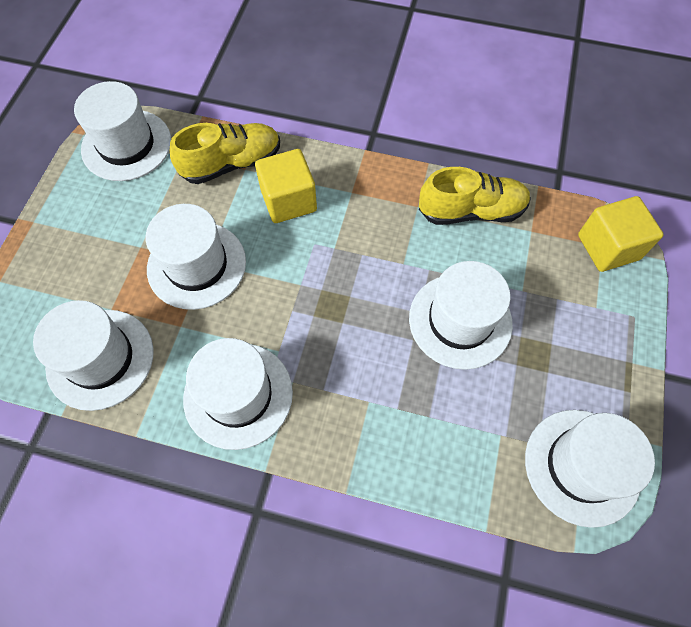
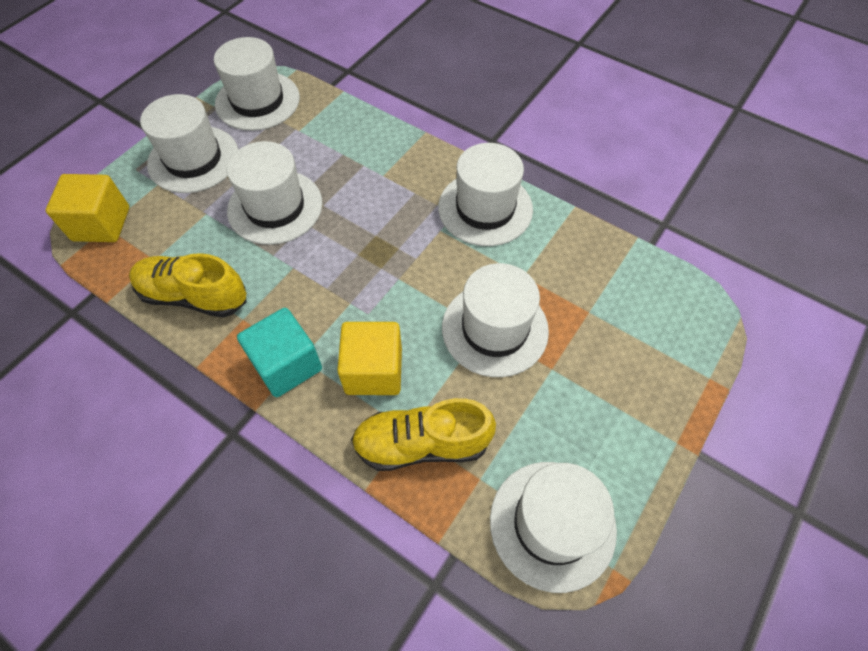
camera: 160 degrees left, 5 degrees down
white hat [33,300,154,411] -> white hat moved to [140,94,238,193]
none -> turquoise cube [237,308,322,397]

